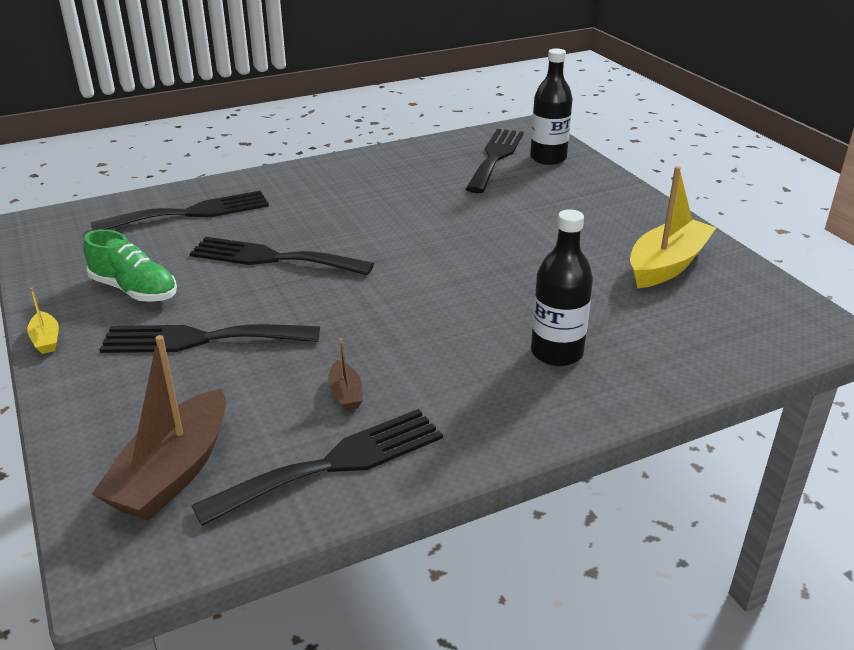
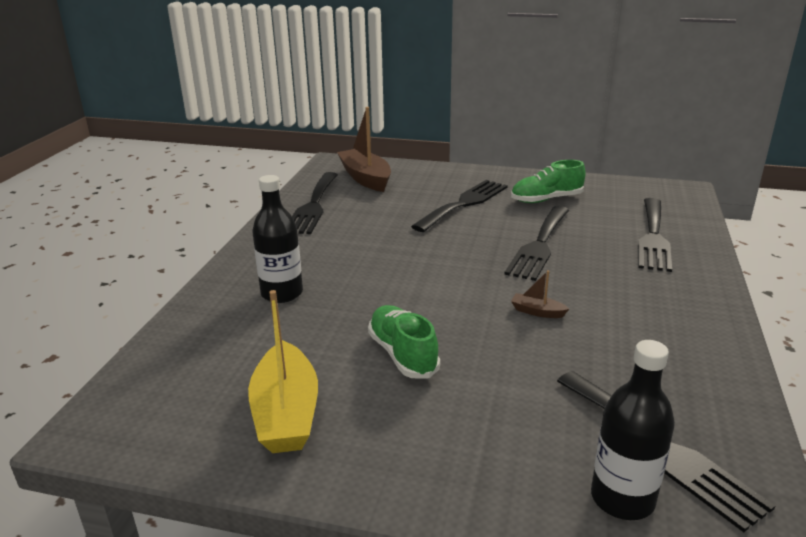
camera: 130 degrees right, 5 degrees down
yellow boat [27,288,59,354] -> none
black fork [189,237,374,275] -> black fork turned 150 degrees clockwise [504,206,569,281]
brown boat [328,338,363,411] -> brown boat moved to [511,270,569,318]
none -> green shoe [368,305,440,378]

